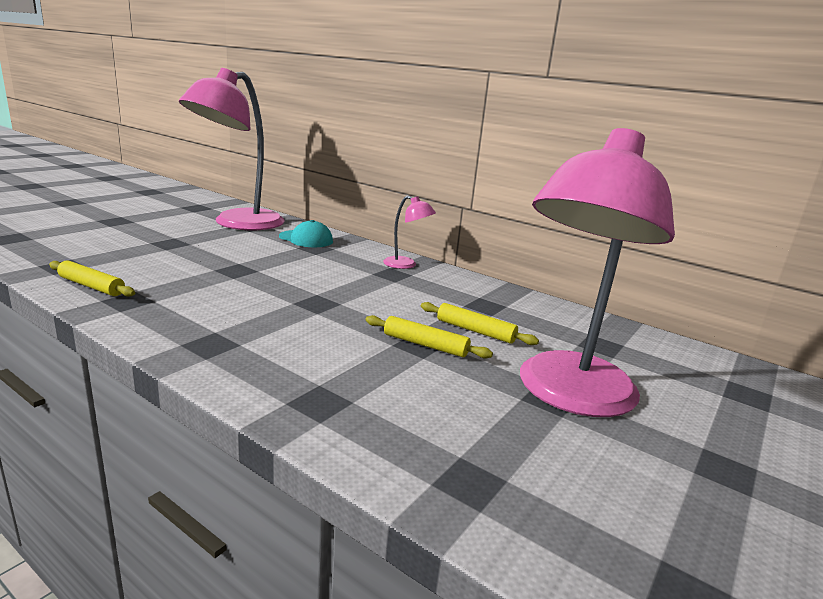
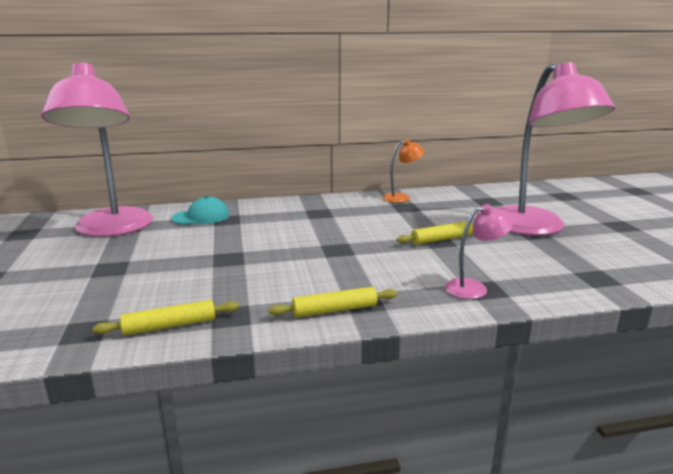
camera: 45 degrees left, 0 degrees up
pink lamp [383,195,436,269] -> pink lamp moved to [445,204,513,299]
yellow rolling pin [421,302,539,345] -> yellow rolling pin moved to [269,287,398,317]
none -> orange lamp [382,139,425,203]

